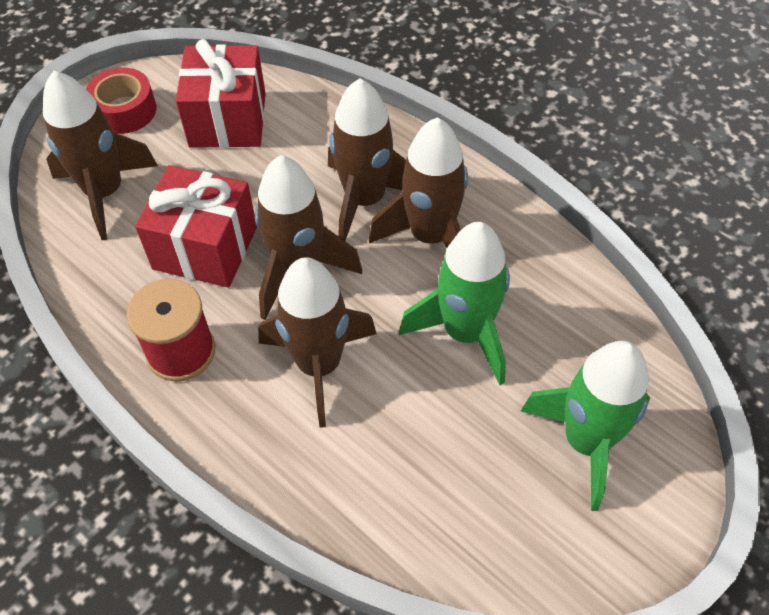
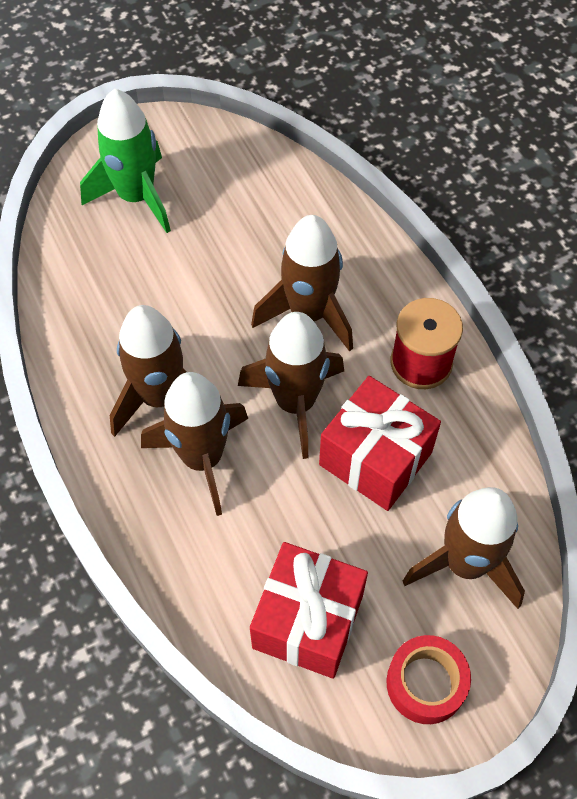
camera: 160 degrees left, 5 degrees up
green rocket [399,222,510,385] -> none

